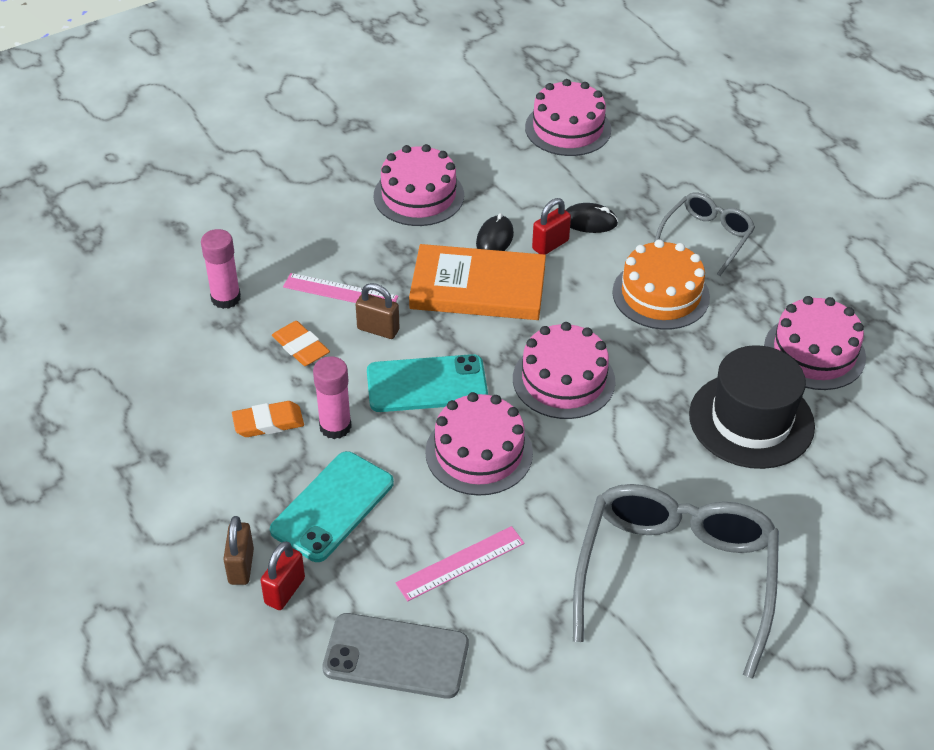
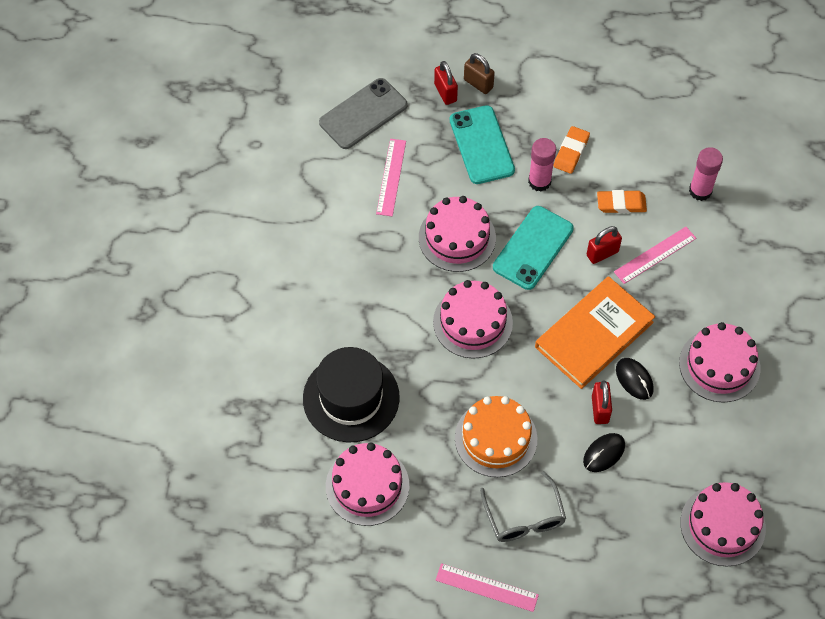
camera: 130 degrees right, 15 degrees up
brown padlock [356,283,400,339] -> red padlock [587,226,622,264]
grey glasses [573,484,779,679] -> none
none -> pink ruler [436,563,539,612]

